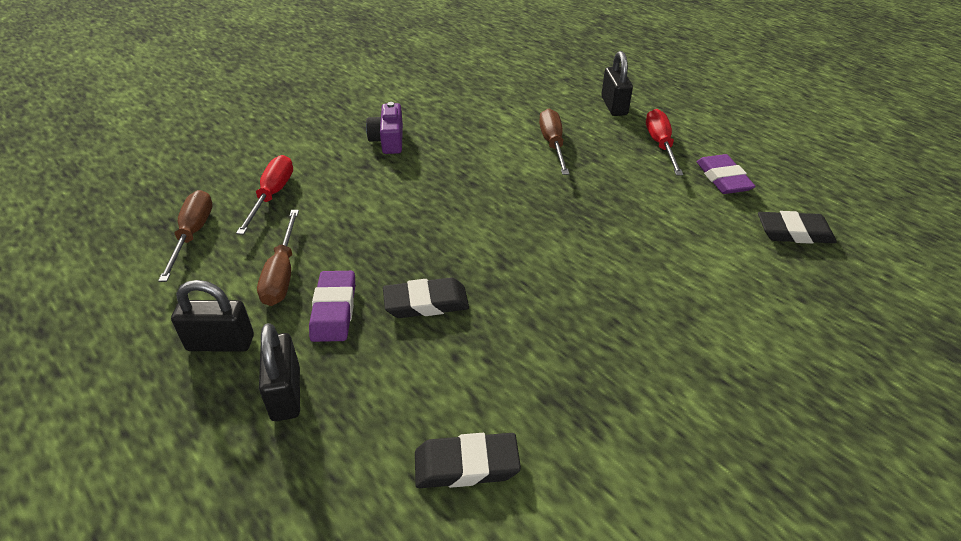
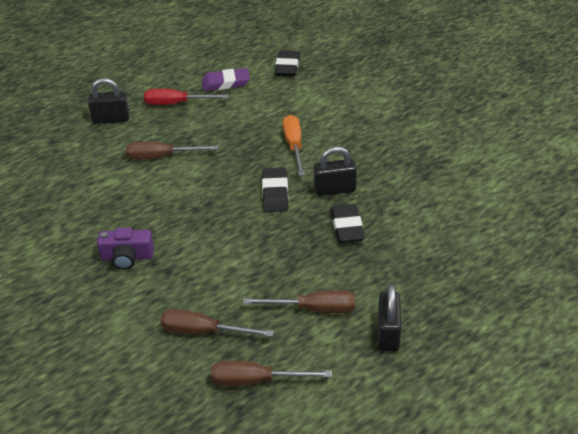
camera: 85 degrees left, 0 degrees up
red screwdriver [236,155,293,235] -> brown screwdriver [160,309,274,337]
black padlock [259,323,300,421] -> black padlock moved to [314,146,357,196]
purple eraser [309,271,355,342] -> none
black eraser [415,433,521,488] -> black eraser moved to [262,168,288,212]
none -> orange screwdriver [283,115,305,176]

